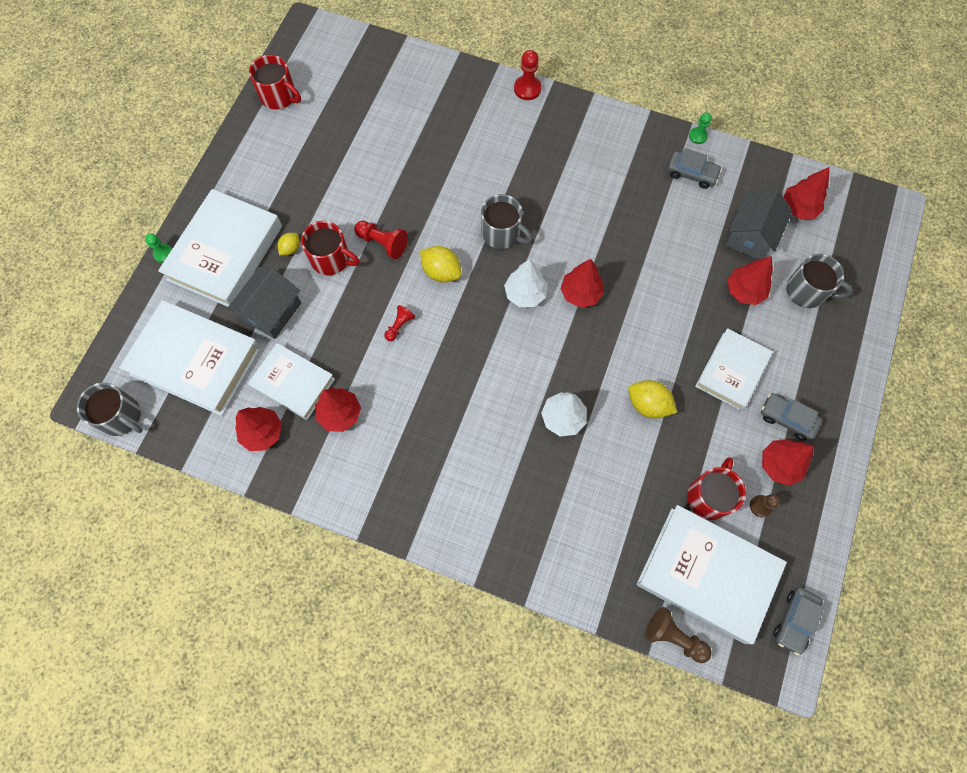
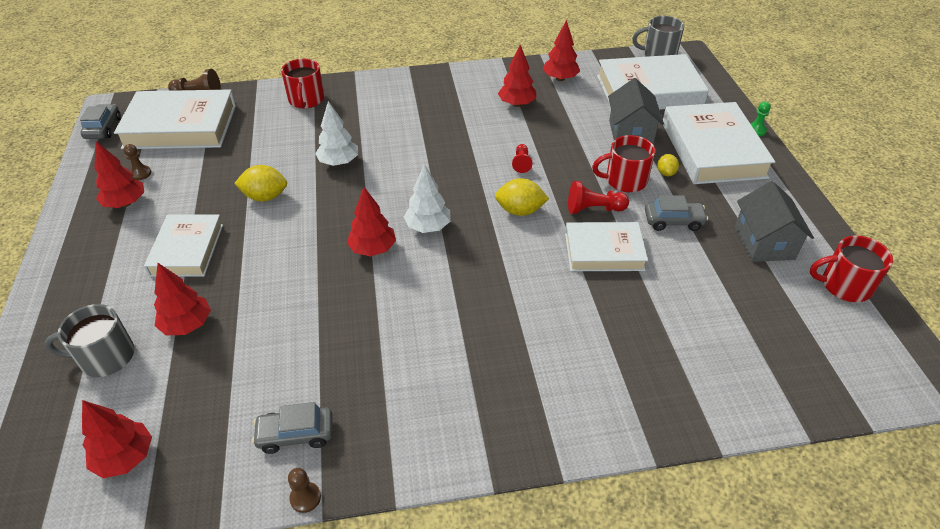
camera: 150 degrees right, 25 degrees down
white book [248,343,335,420] -> white book moved to [565,222,648,271]
grey mug [481,194,533,249] -> none
red pawn [514,50,542,100] -> none
red mug [687,457,746,520] -> red mug moved to [281,59,324,109]
green pawn [689,112,712,144] -> brown pawn [288,468,321,513]
grey house [725,189,792,260] -> grey house moved to [735,181,814,262]
grey car [761,393,822,441] -> grey car moved to [645,195,708,231]

